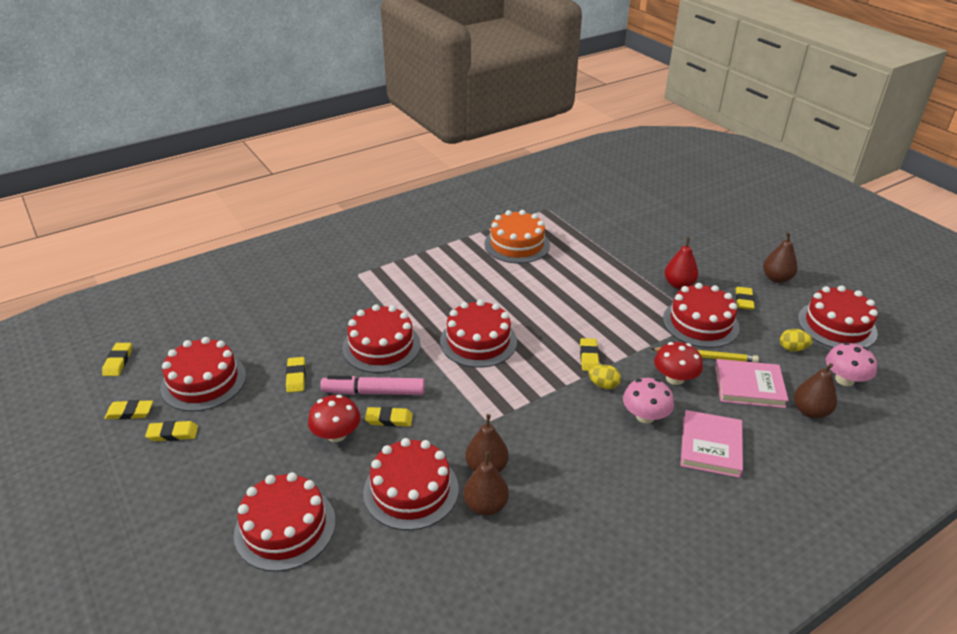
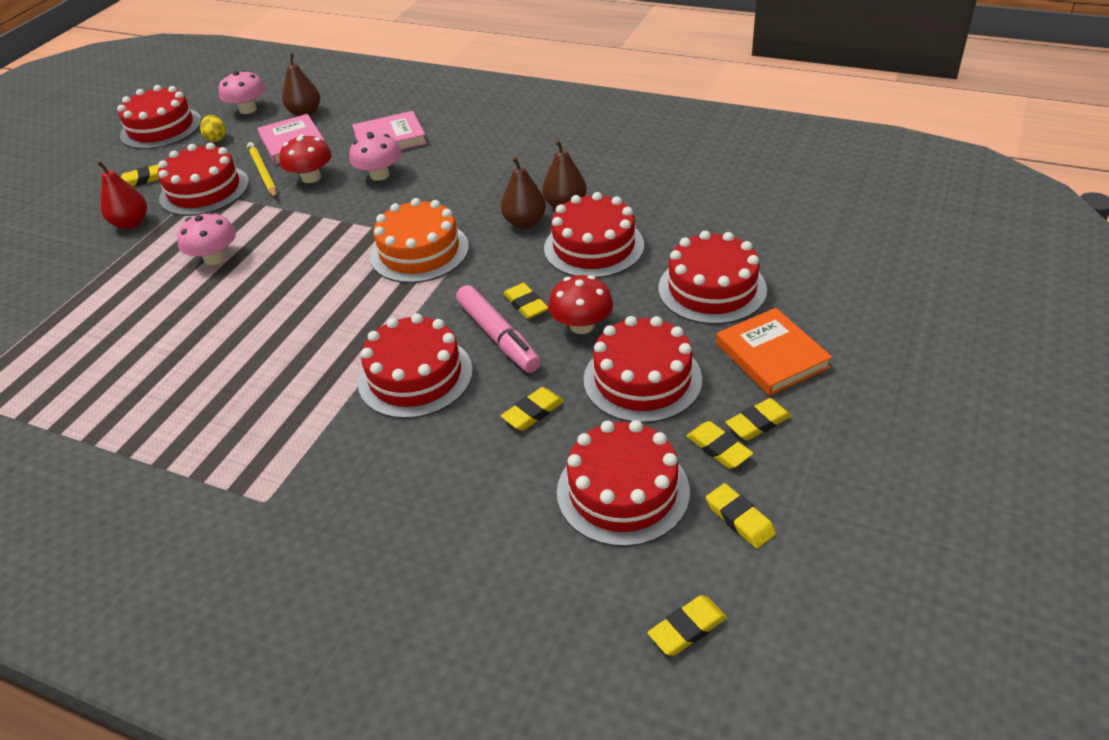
camera: 120 degrees left, 5 degrees up
red cake [440,299,517,368] -> red cake moved to [583,316,702,423]
orange cake [485,210,550,263] -> orange cake moved to [370,198,469,283]
yellow eraser [580,338,599,371] -> yellow eraser moved to [726,398,791,440]
yellow egg [589,365,621,389] -> none
brown pear [763,232,798,283] -> none
none -> pink mushroom [177,212,236,265]
none -> orange book [716,308,832,396]

